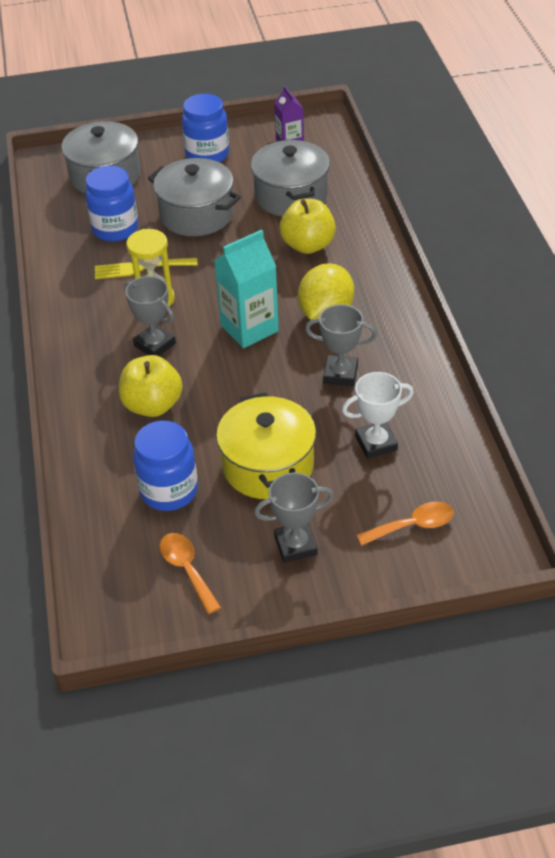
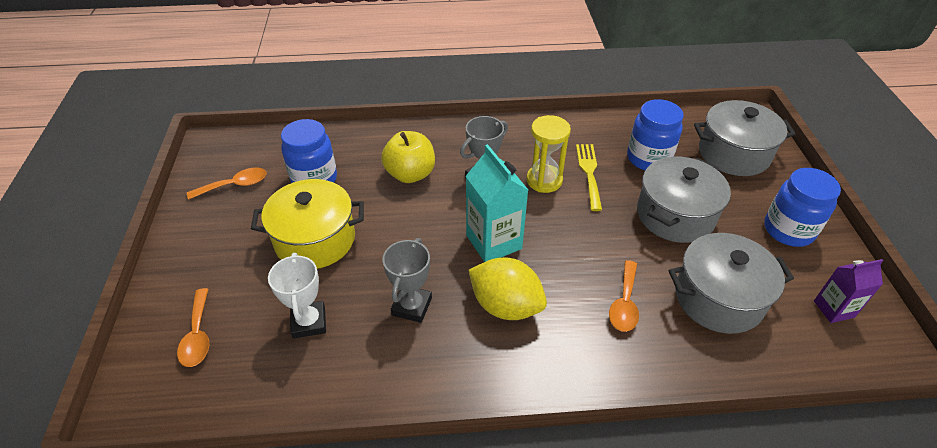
camera: 95 degrees right, 0 degrees up
grey trophy [254,473,334,563] -> none
yellow apple [280,199,336,254] -> orange spoon [609,260,639,332]

